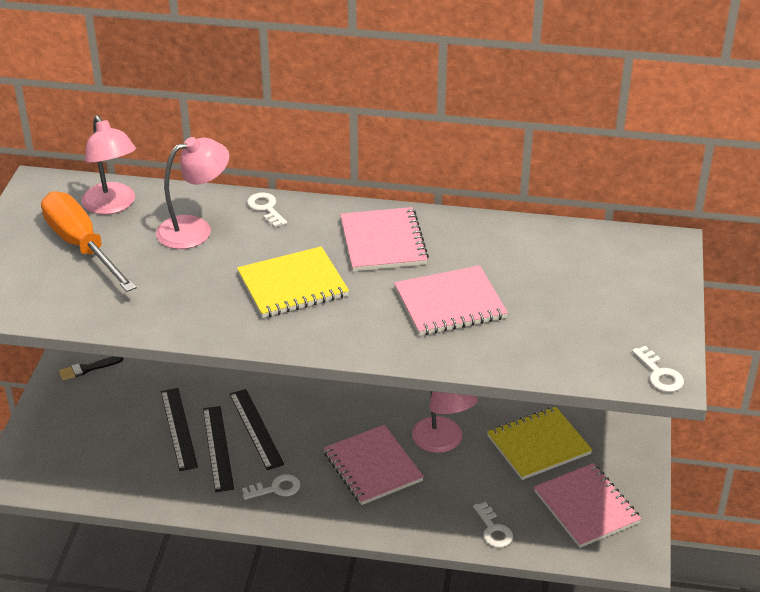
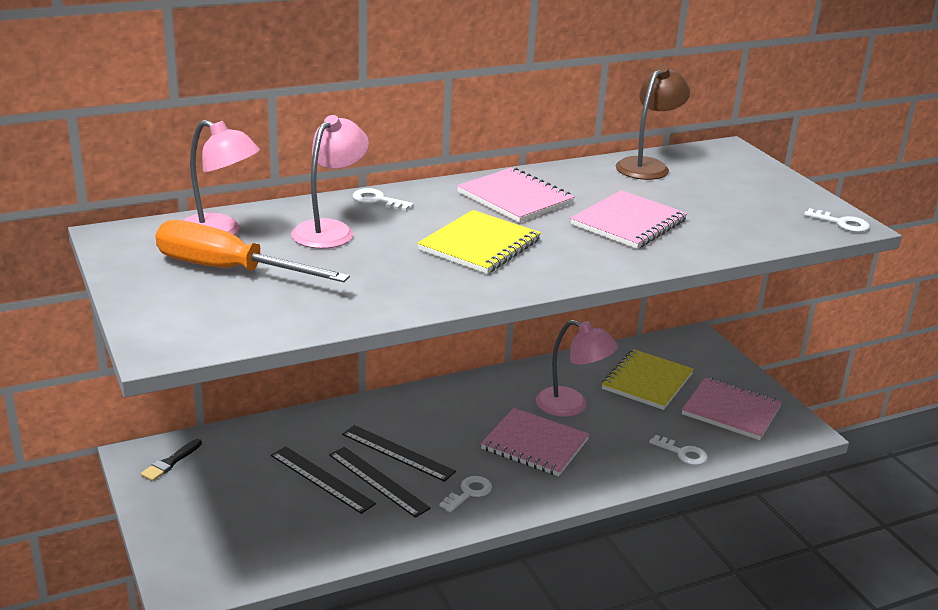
camera: 35 degrees left, 10 degrees down
none -> brown lamp [616,65,690,180]

